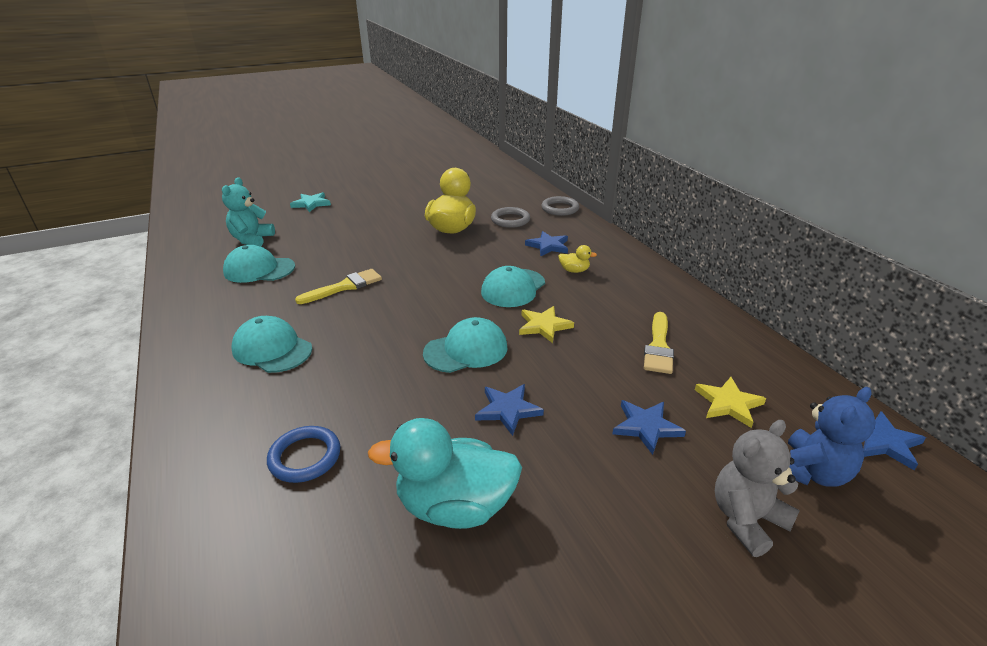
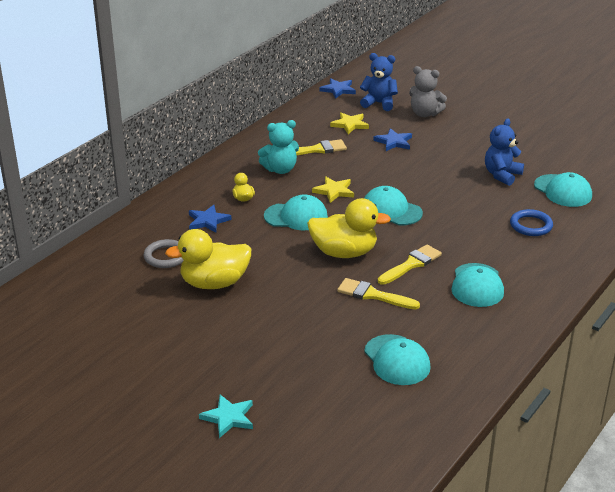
camera: 120 degrees left, 0 degrees up
turquoise teddy bear [222,177,275,247] -> turquoise teddy bear moved to [258,120,299,174]
turquoise duck [368,418,522,529] -> blue teddy bear [485,119,524,186]
blue star [475,384,544,436] -> none
grey ring [541,196,579,216] -> none
none -> yellow duck [307,198,391,258]
none -> yellow brush [378,245,442,285]
none -> turquoise cap [534,172,592,207]

